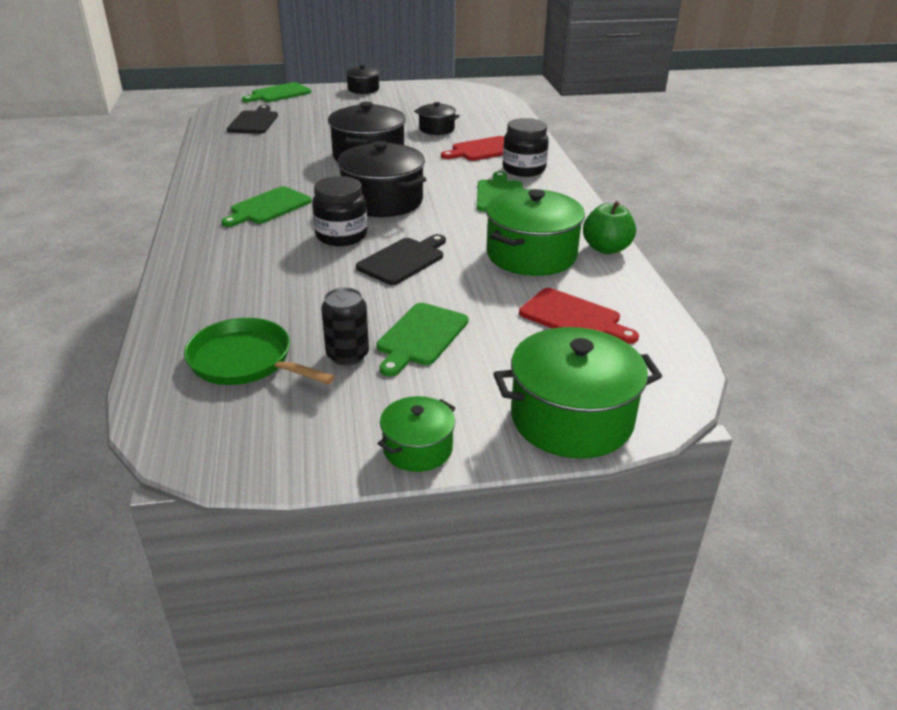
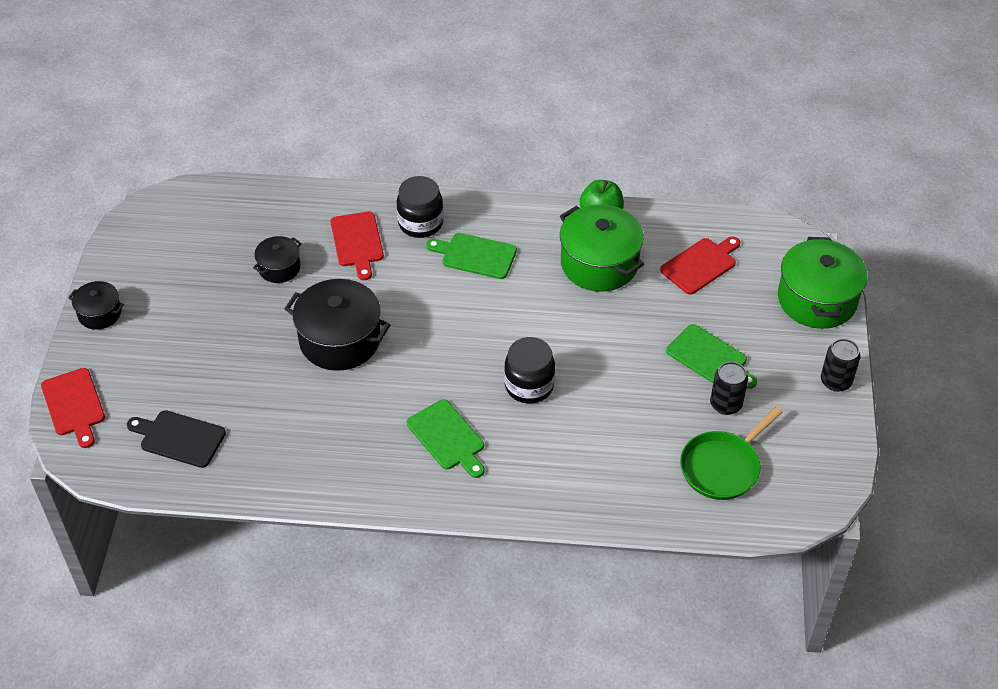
camera: 75 degrees left, 15 degrees up
green cutting board [242,82,311,102] -> red cutting board [41,368,105,448]
black pot [337,141,426,217] -> none
black cutting board [356,234,446,285] -> none
green pot [378,396,455,472] -> black can [821,339,860,392]

